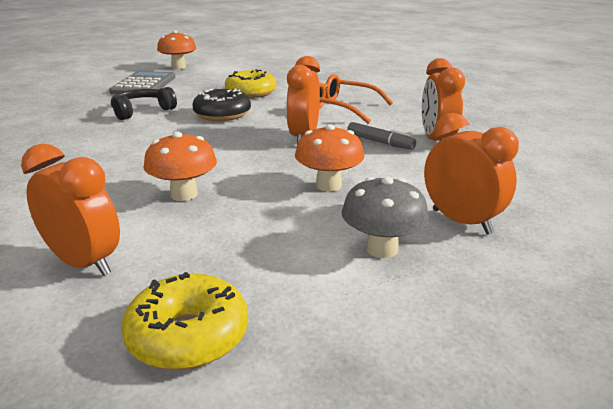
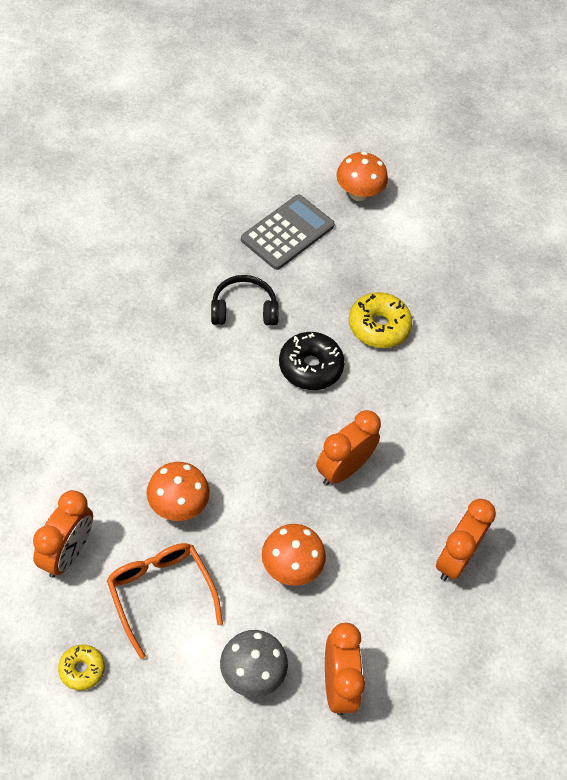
camera: 30 degrees right, 30 degrees up
orange clock [21,144,120,276] -> orange clock turned 45 degrees clockwise [33,490,93,578]
yellow donut [121,272,248,370] -> yellow donut [58,645,105,690], size x0.59
orange glasses [319,74,393,124] -> orange glasses moved to [107,543,223,659]
grey marker [347,122,416,150] -> none

